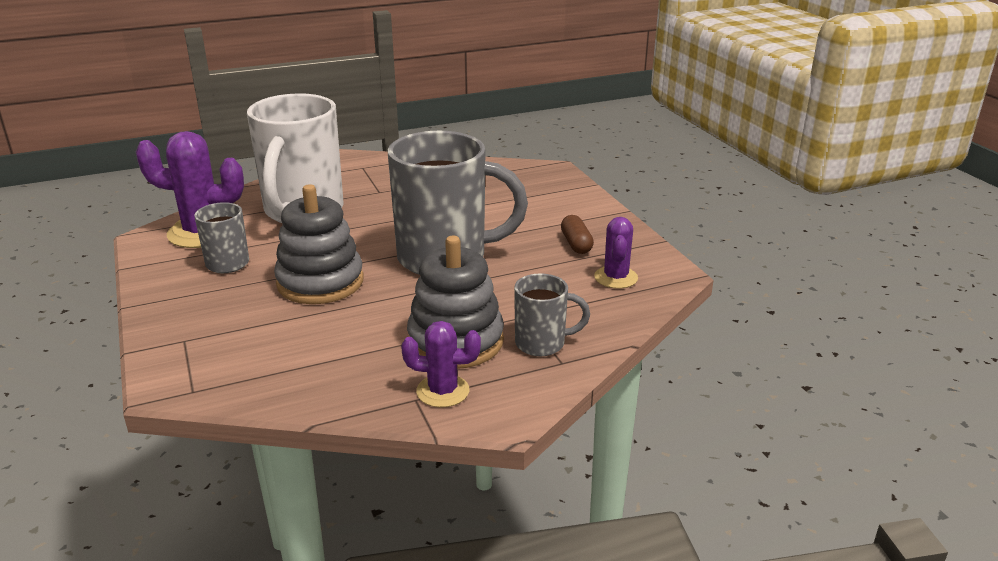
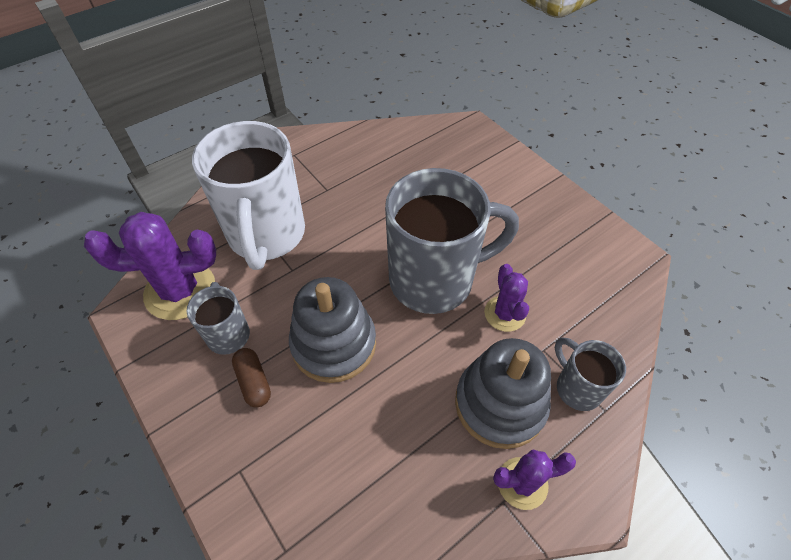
camera: 15 degrees left, 25 degrees up
grey mug [514,273,590,356] -> grey mug turned 105 degrees counterclockwise [555,337,626,411]
brown capsule [561,215,594,254] -> brown capsule moved to [232,348,271,408]
purple cactus [594,217,638,289] -> purple cactus moved to [484,264,529,332]

